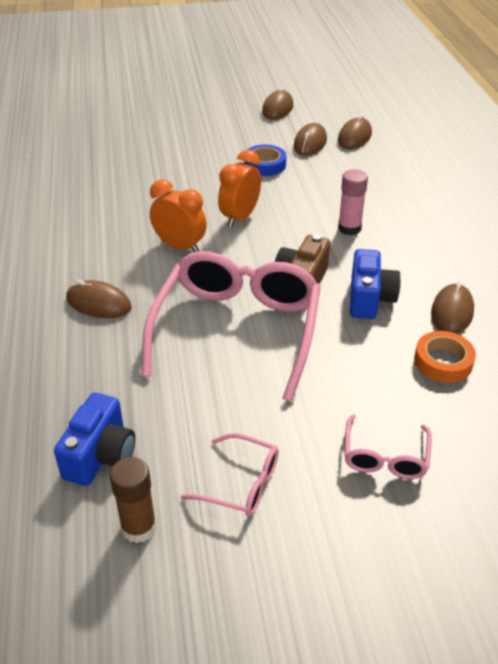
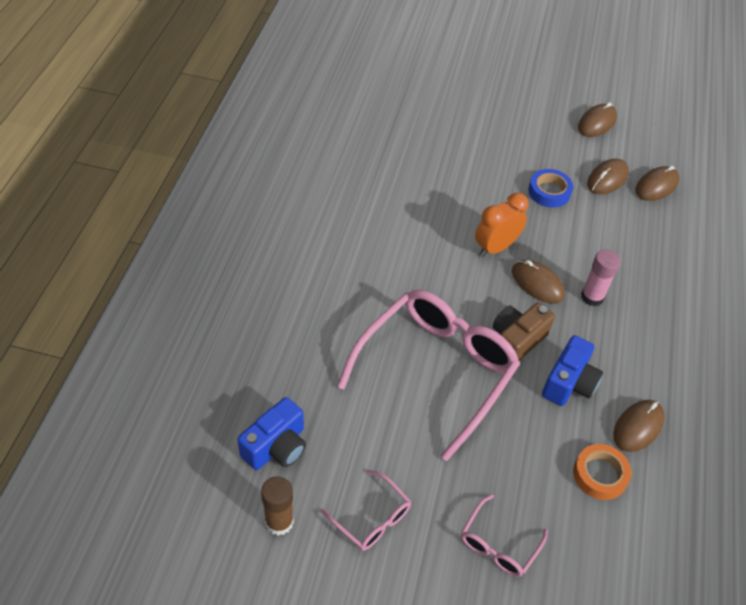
camera: 20 degrees right, 10 degrees up
brown mouse [66,280,132,318] -> brown mouse moved to [512,260,565,304]
orange clock [150,179,207,252] -> none

